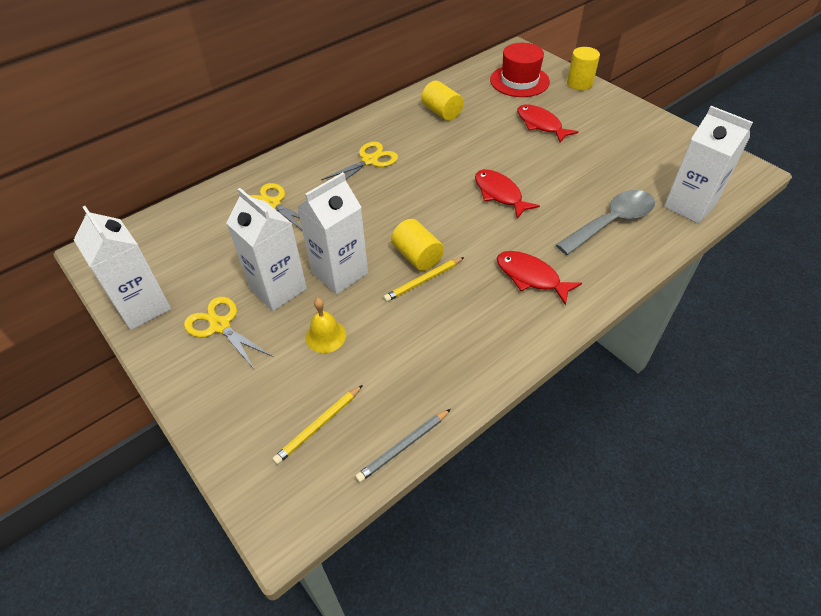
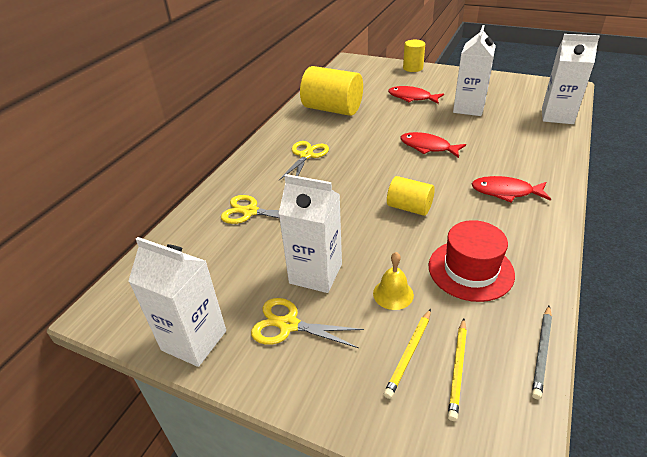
camera: 25 degrees left, 10 degrees down
white carton [297,172,368,294] -> white carton moved to [453,25,496,116]
yellow pencil [383,257,464,302] -> yellow pencil moved to [384,309,431,399]
yellow cylinder [422,80,463,121] -> yellow cylinder [300,66,363,116], size x1.76
red hat [490,43,550,97] -> red hat moved to [428,220,515,302]
grey spoon [556,190,655,255] -> none

